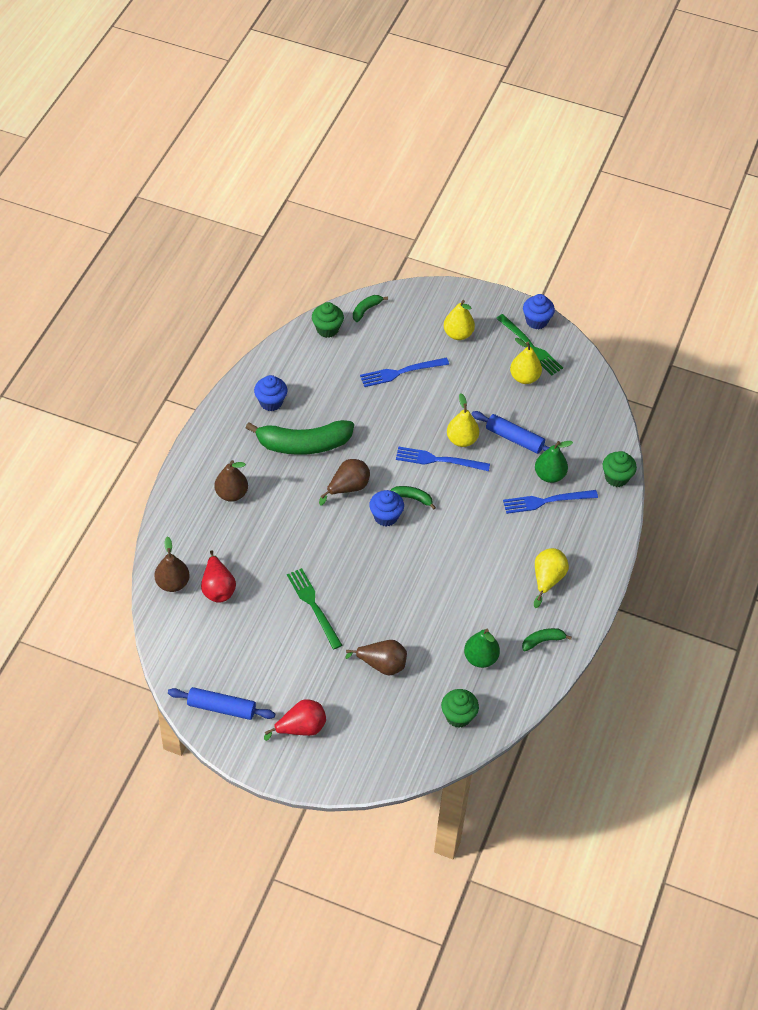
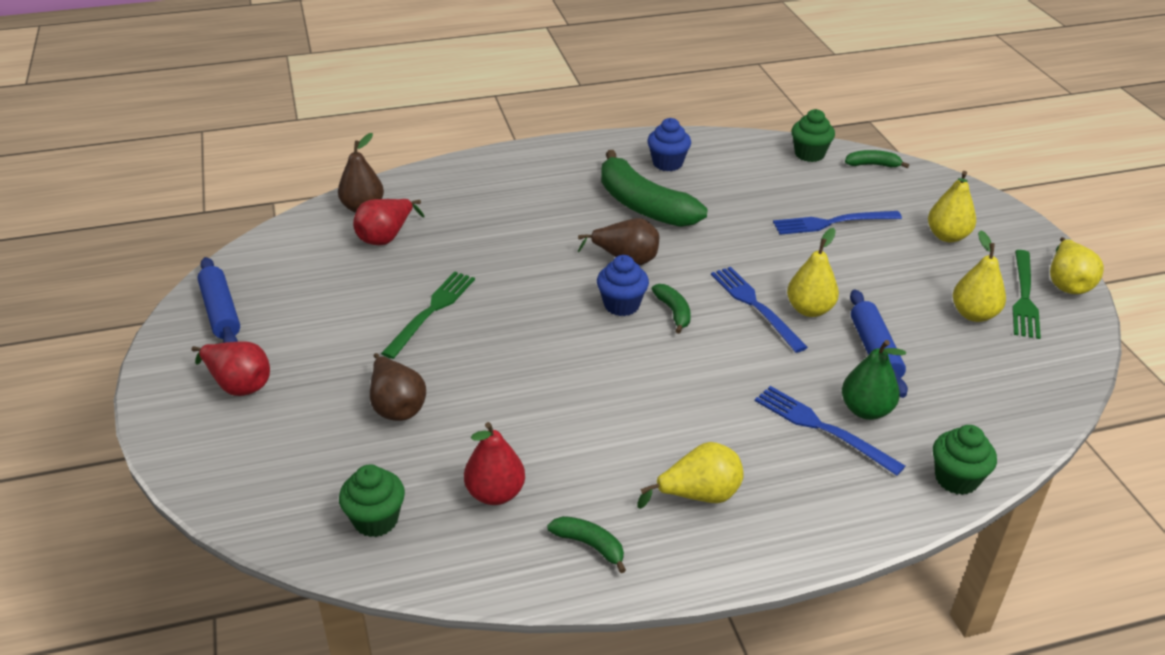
camera: 55 degrees right, 15 degrees down
brown pear [214,460,248,502] -> none
blue fork [360,358,449,387] -> blue fork turned 45 degrees counterclockwise [773,211,902,235]
green pear [464,629,500,668] -> red pear [464,422,525,505]
blue cupcake [523,294,555,329] -> yellow pear [1050,237,1104,294]

